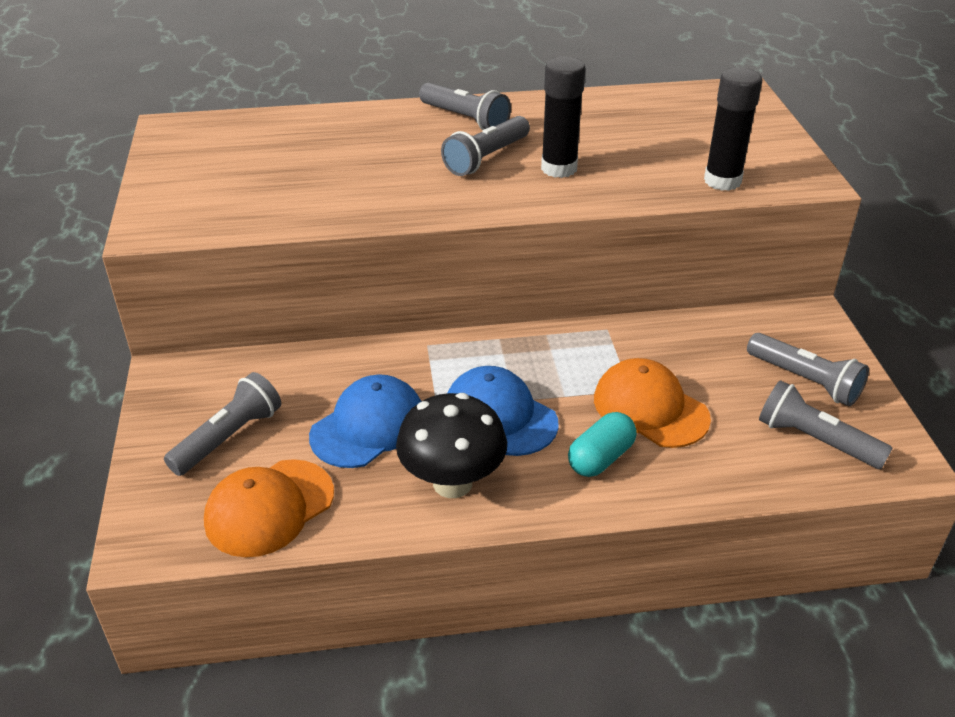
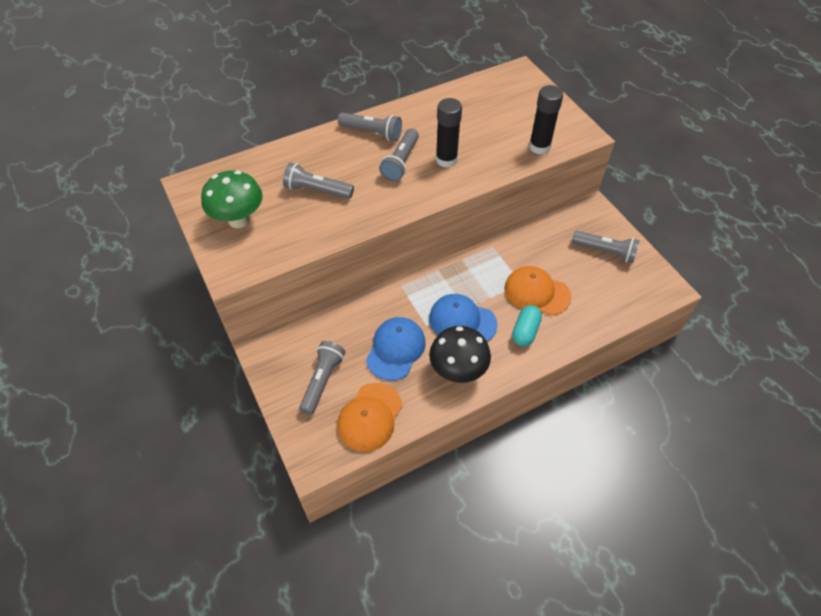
camera: 20 degrees left, 15 degrees up
grey flashlight [759,380,893,469] -> grey flashlight moved to [283,162,354,199]
none -> green mushroom [201,170,263,228]

